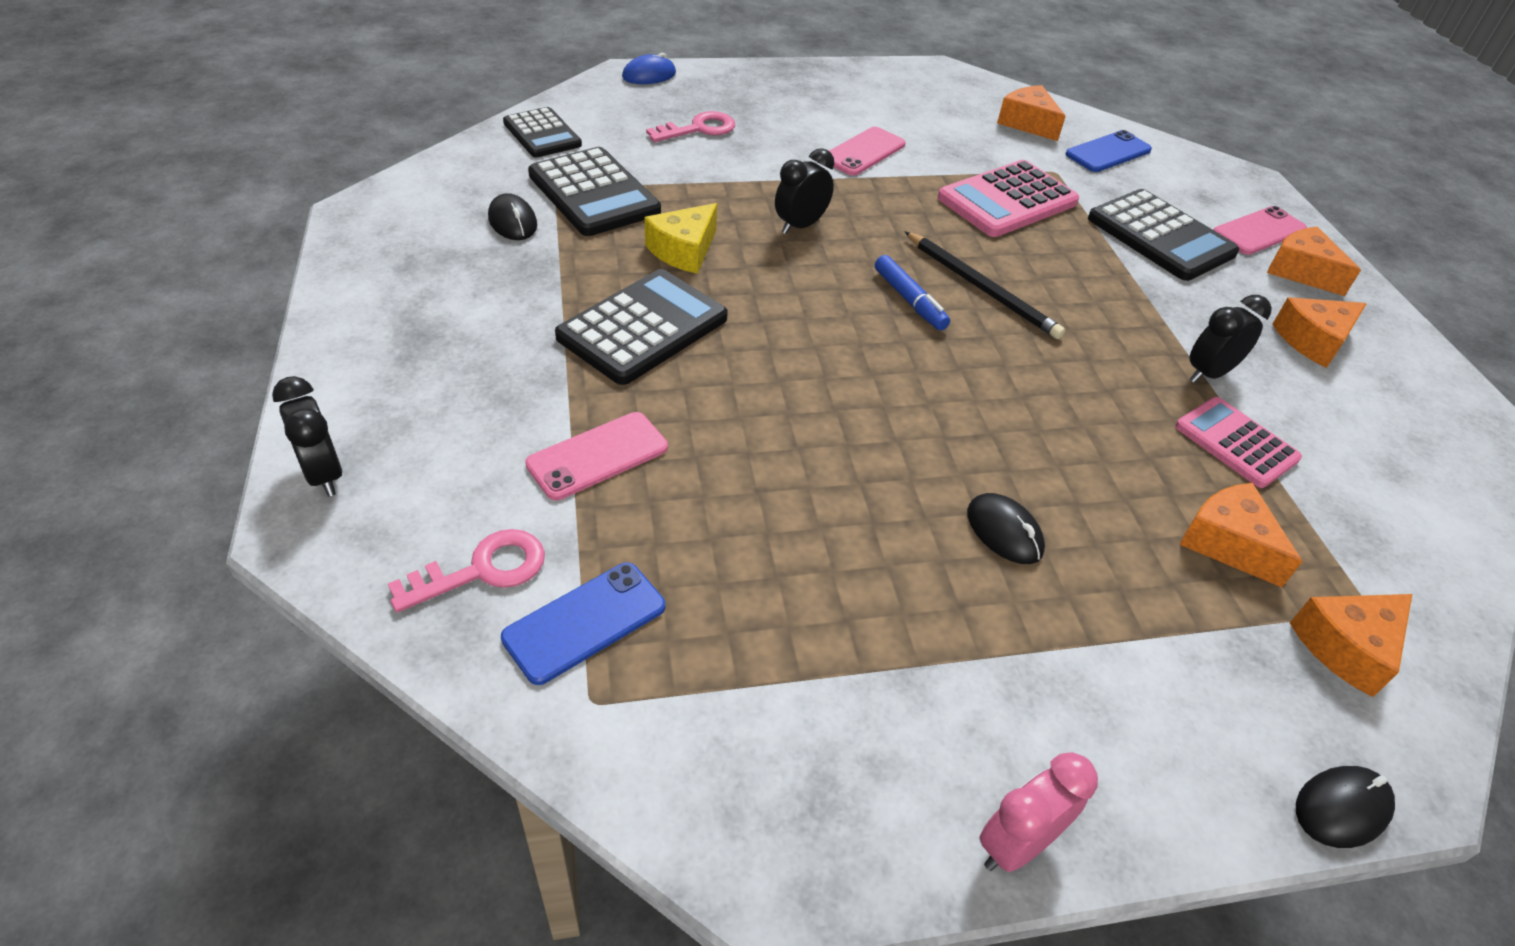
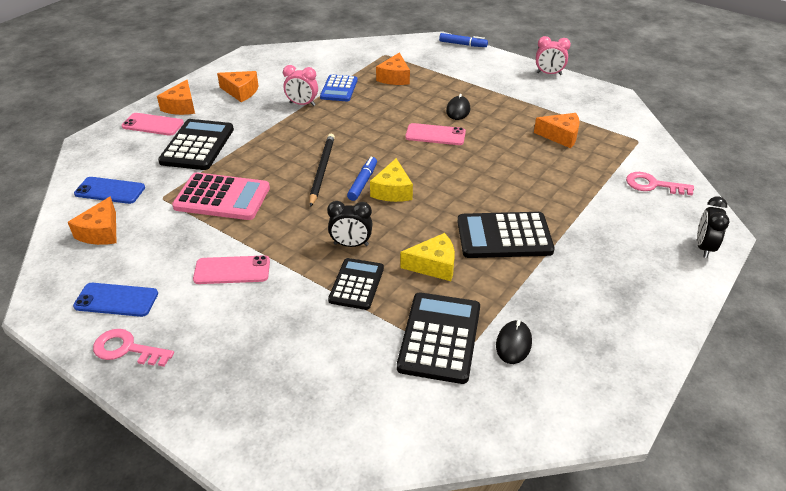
camera: 130 degrees left, 5 degrees down
blue phone [501,562,665,685] -> blue phone moved to [73,283,158,317]
black calculator [503,107,582,158] -> black calculator moved to [328,258,384,310]
pink phone [525,412,668,500] -> pink phone moved to [405,123,466,145]
blue mouse [622,53,676,84] -> none
pink key [646,111,735,142] -> pink key moved to [93,329,174,367]
pink calculator [1175,397,1302,488] -> blue calculator [320,74,357,101]
black clock [1189,295,1272,383] -> pink clock [283,65,318,106]
orange cheese [1290,594,1412,697] -> orange cheese moved to [534,113,580,148]
black mouse [1296,766,1395,848] -> blue marker [439,33,488,47]
none -> yellow cheese [370,158,413,202]

